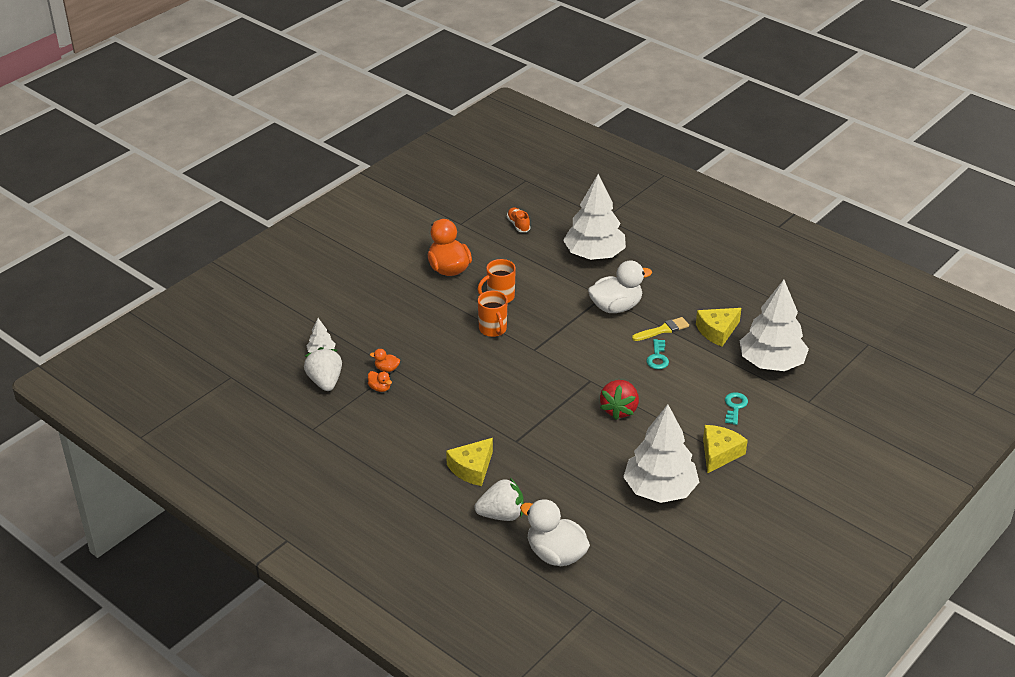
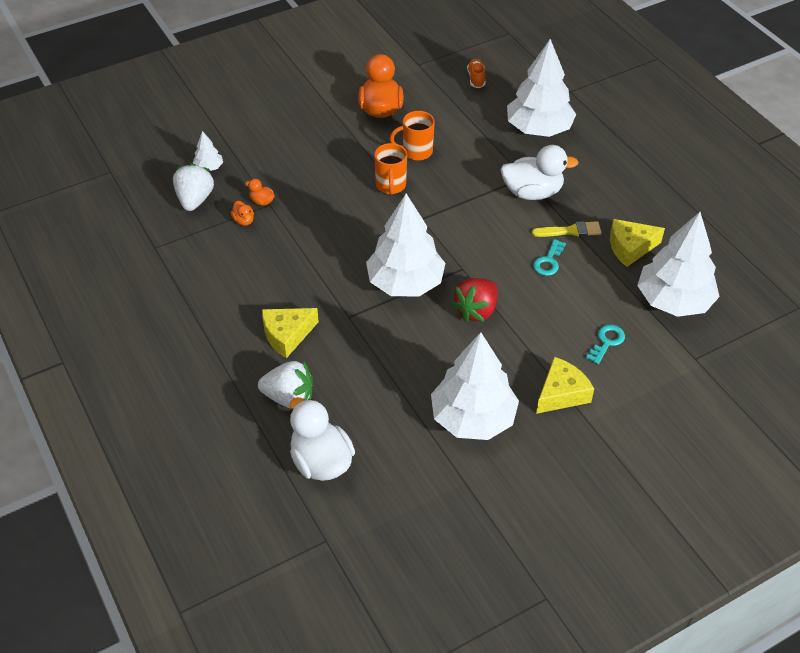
camera: 20 degrees right, 10 degrees up
none -> white tree [366,194,446,297]

